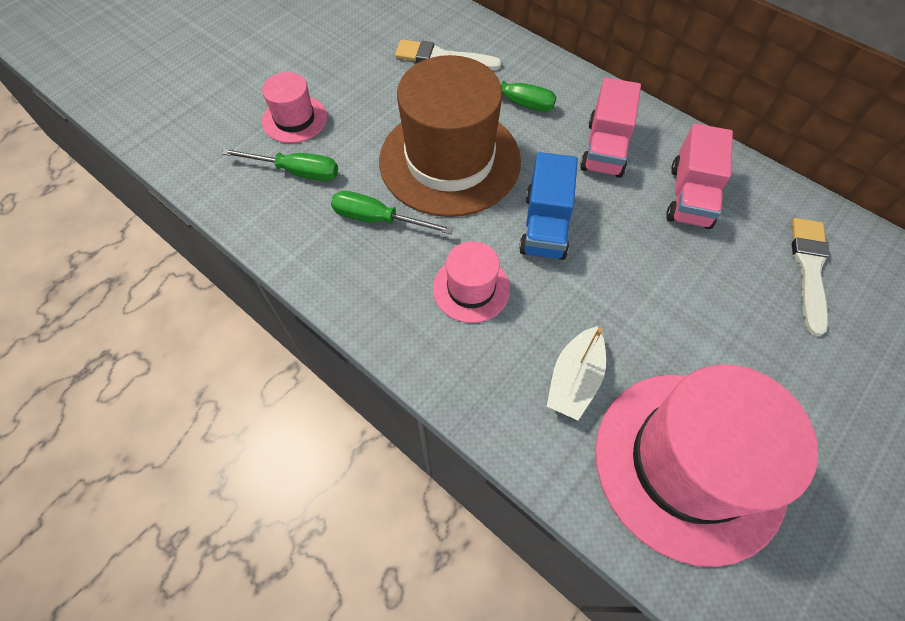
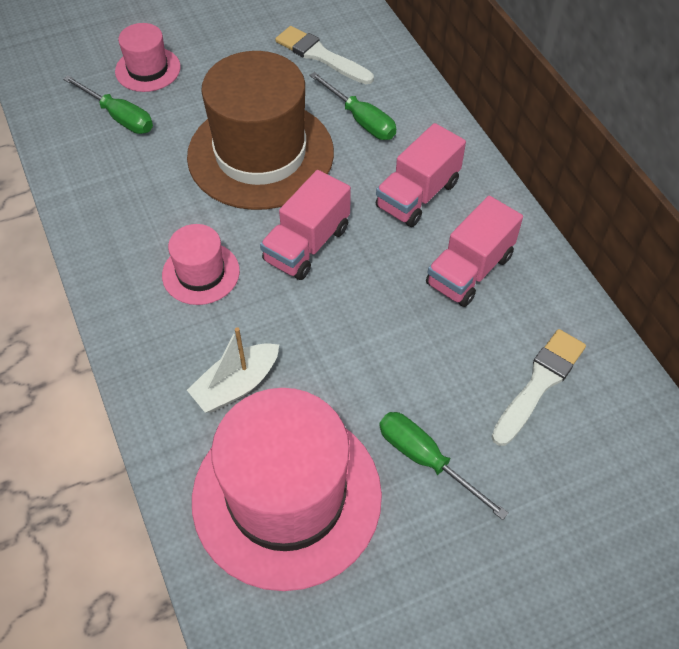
camera: 25 degrees right, 5 degrees down
green screwdriver [331,191,453,234] -> green screwdriver moved to [379,412,508,520]
blue truck [519,152,578,260] -> pink truck [260,170,351,280]

